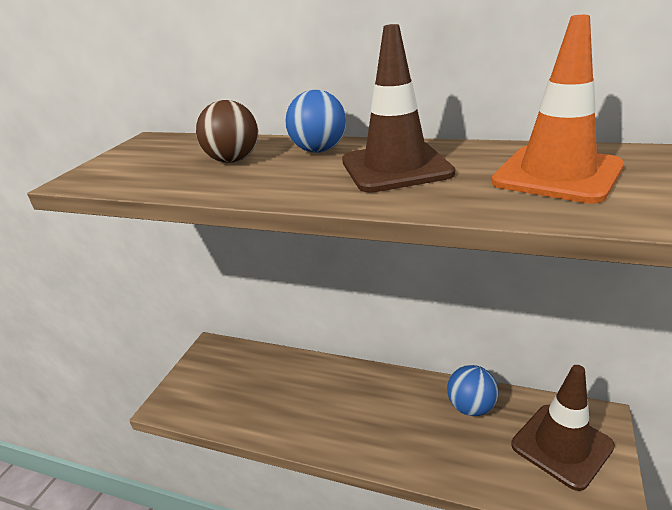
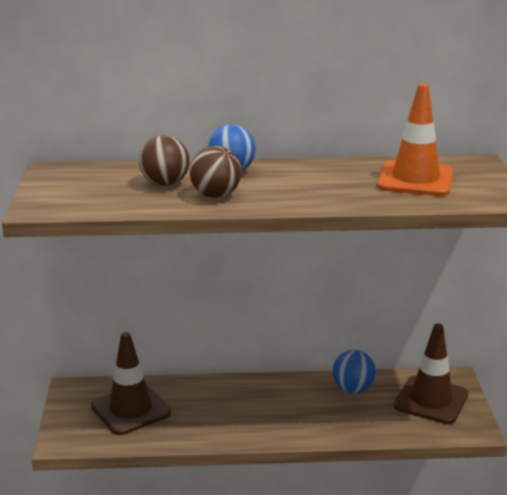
camera: 25 degrees left, 5 degrees down
brown traffic cone [342,24,455,193] -> brown traffic cone moved to [91,332,171,435]
none -> brown ball [190,146,242,198]

